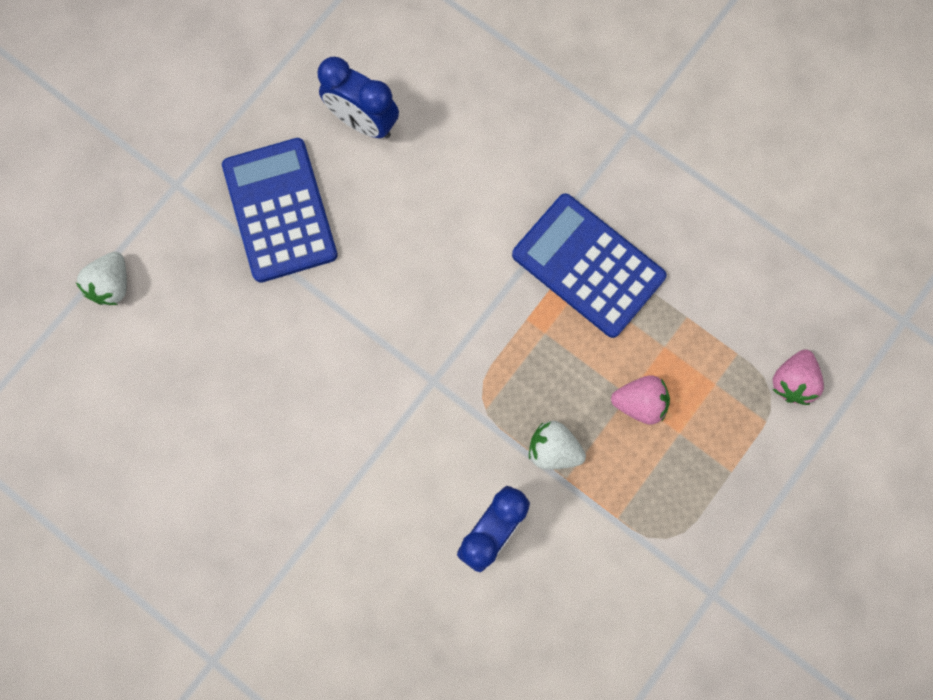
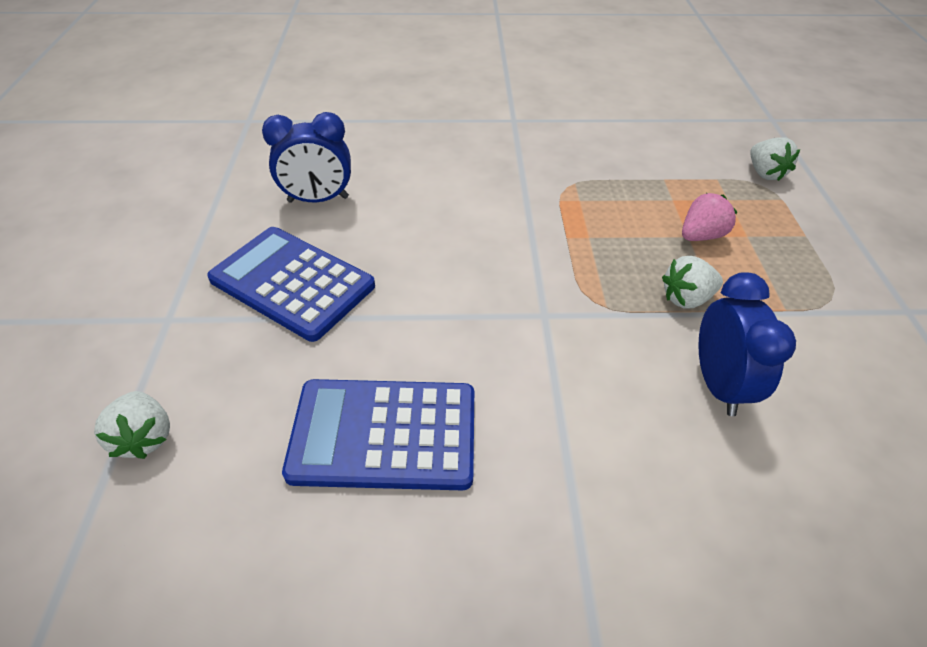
camera: 40 degrees left, 30 degrees down
blue calculator [512,193,667,338] -> blue calculator moved to [282,379,474,490]
pink strawberry [772,349,824,405] -> white strawberry [750,137,800,181]

